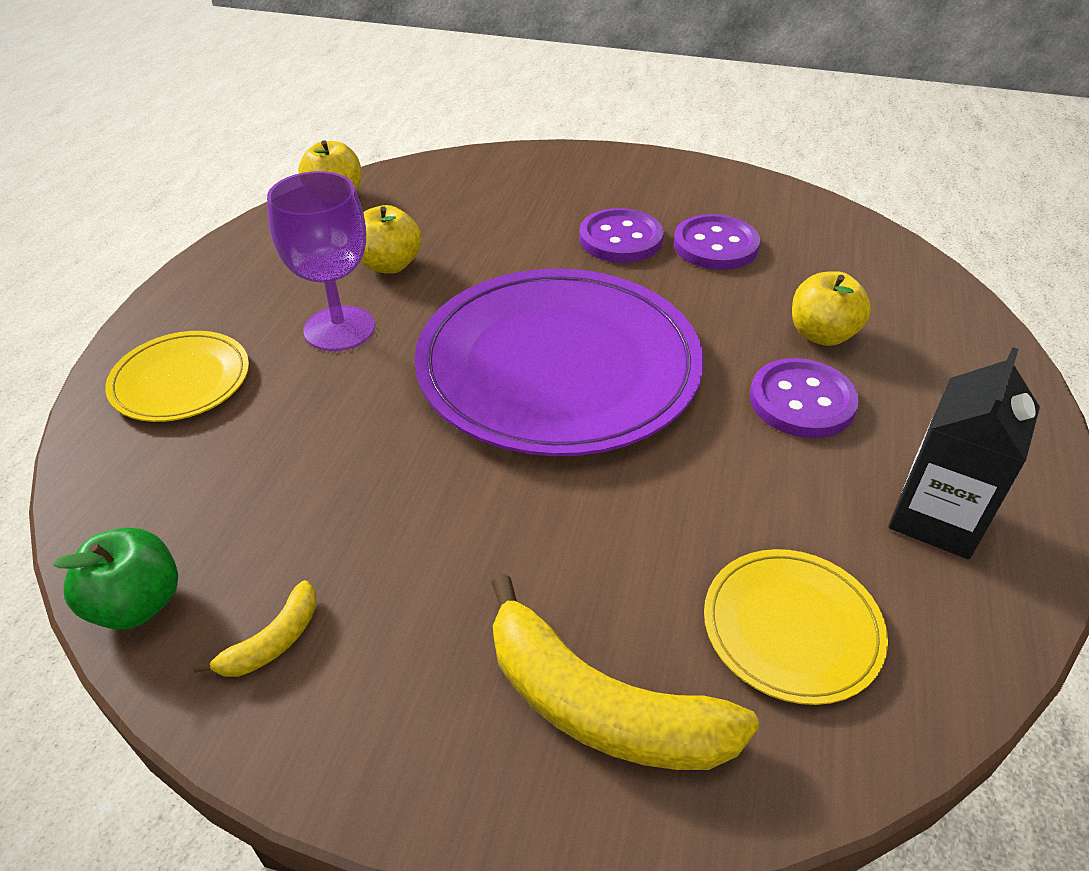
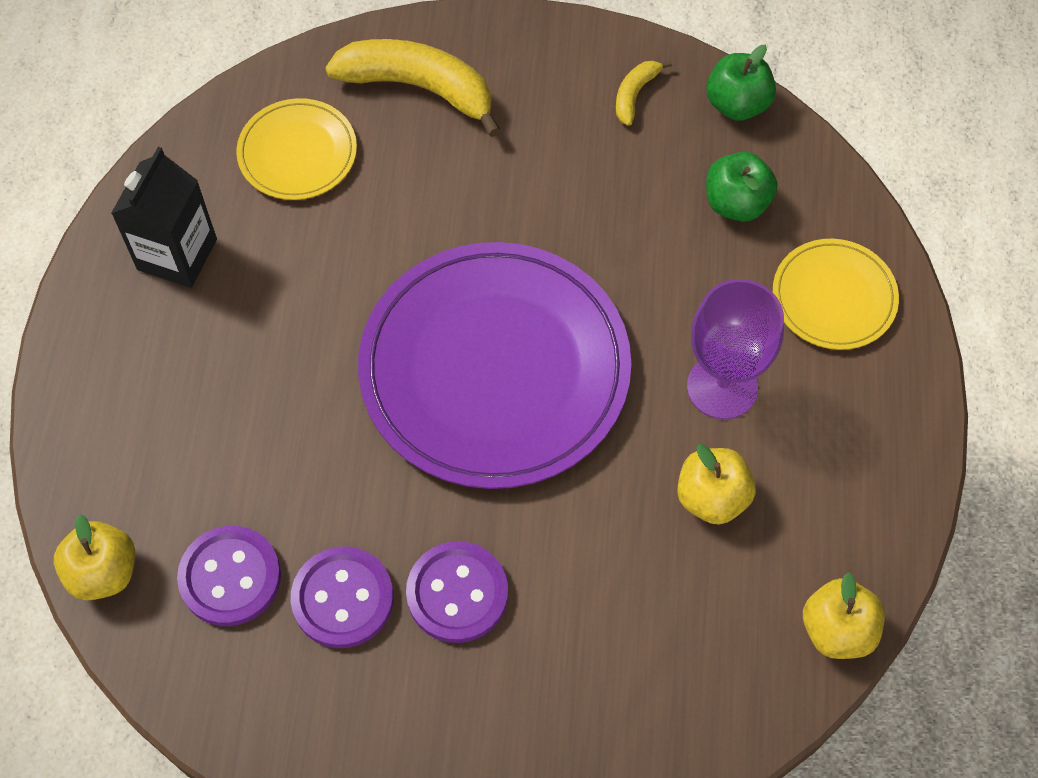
camera: 170 degrees right, 20 degrees up
purple button [750,358,859,438] -> purple button moved to [177,526,281,626]
yellow apple [792,271,871,346] -> yellow apple moved to [54,514,135,600]
none -> green apple [706,152,777,222]

